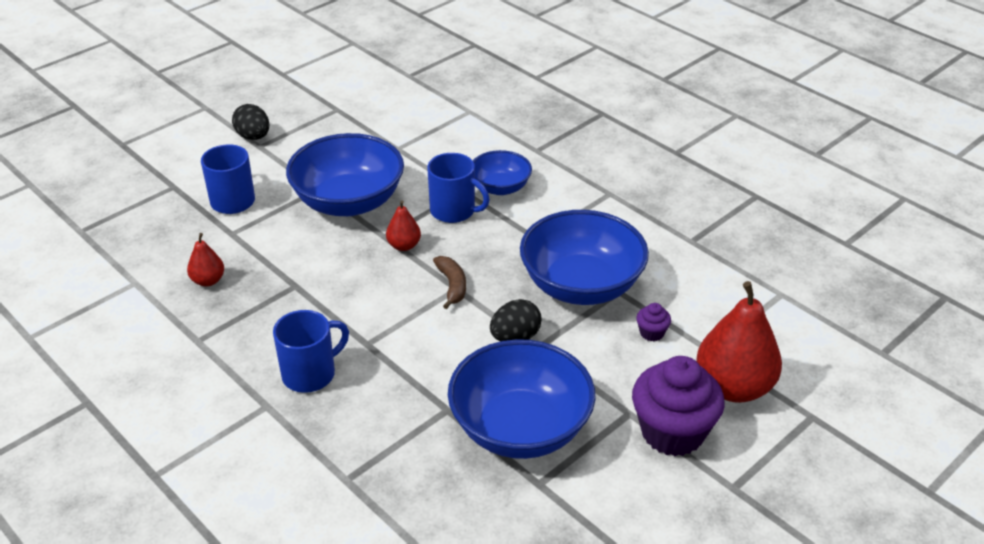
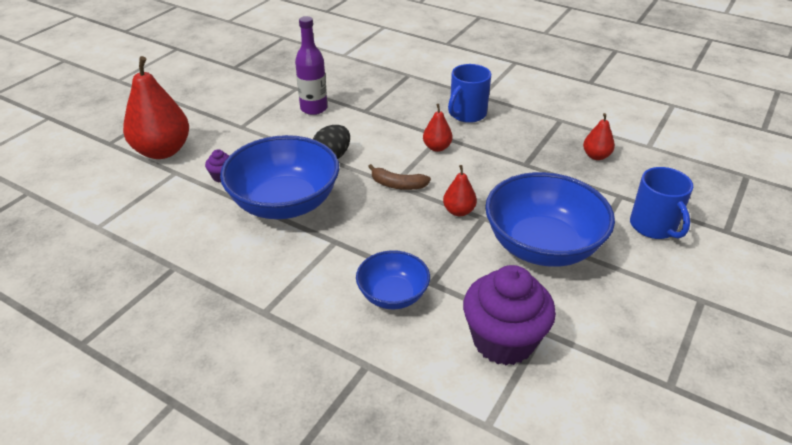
camera: 165 degrees right, 0 degrees up
black egg [232,104,269,140] -> none
blue mug [427,153,490,223] -> none
brown banana [433,256,466,309] -> brown banana turned 45 degrees counterclockwise [368,164,431,190]
blue bowl [448,339,596,459] -> purple bottle [295,16,327,115]
purple cupcake [632,356,725,456] -> purple cupcake moved to [463,265,556,365]
none -> red pear [423,104,453,152]

